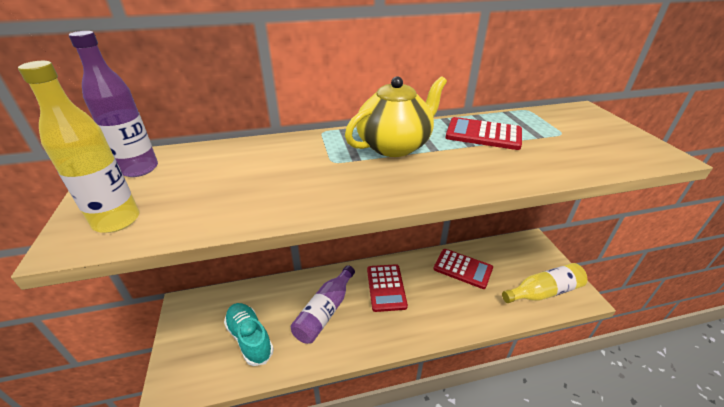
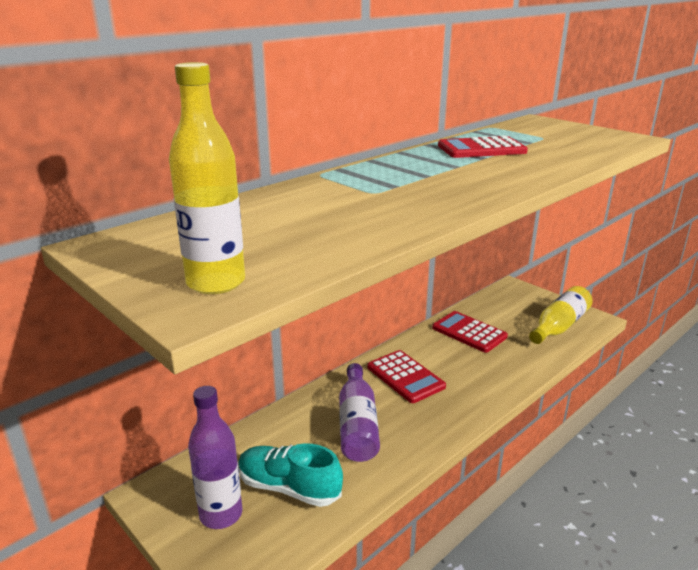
camera: 30 degrees left, 10 degrees down
purple bottle [69,31,158,177] -> purple bottle moved to [188,386,243,529]
yellow teapot [345,76,447,157] -> none
red calculator [434,249,493,289] -> red calculator turned 135 degrees counterclockwise [432,311,508,353]

